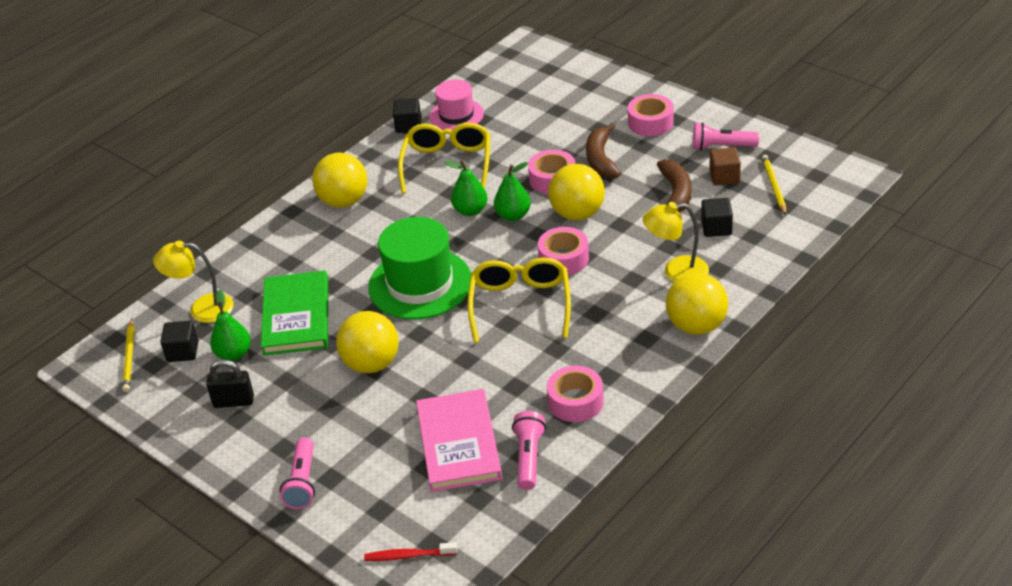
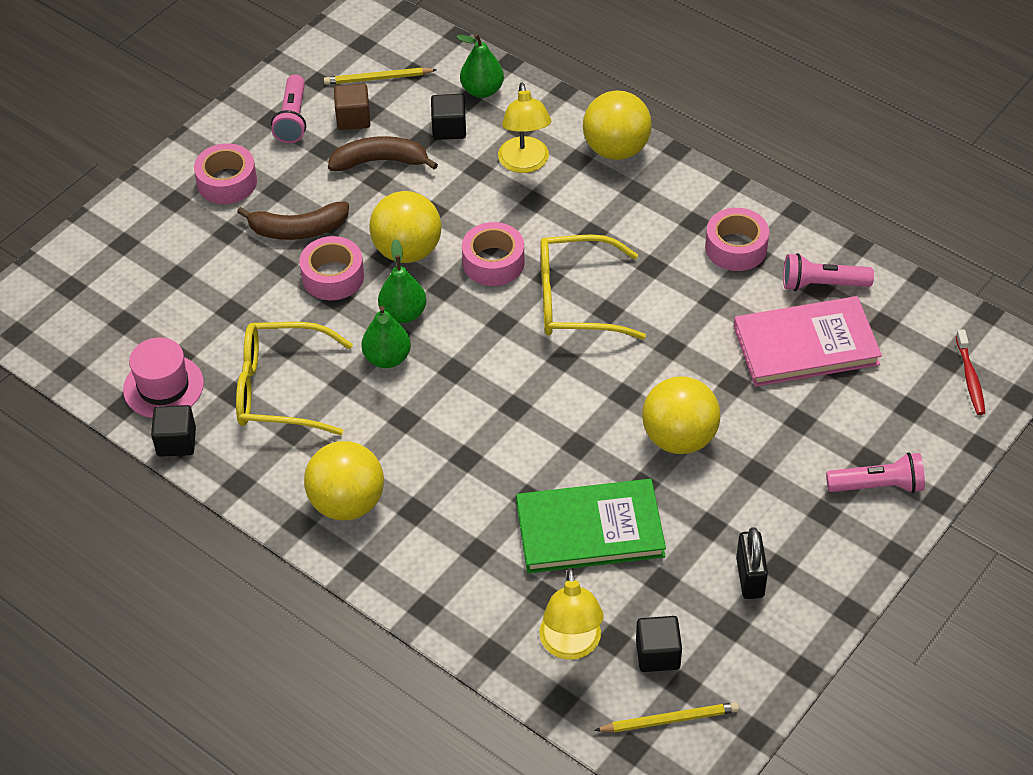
camera: 95 degrees left, 10 degrees up
green pear [210,289,251,361] -> green pear moved to [456,33,504,98]
green hat [368,217,471,320] -> none

